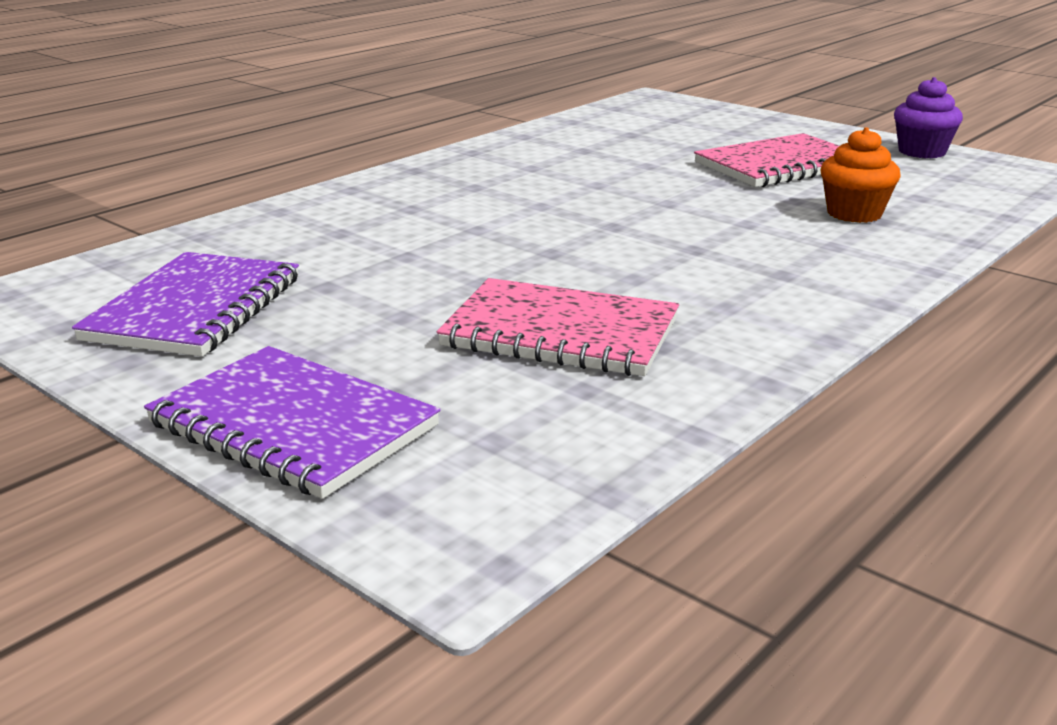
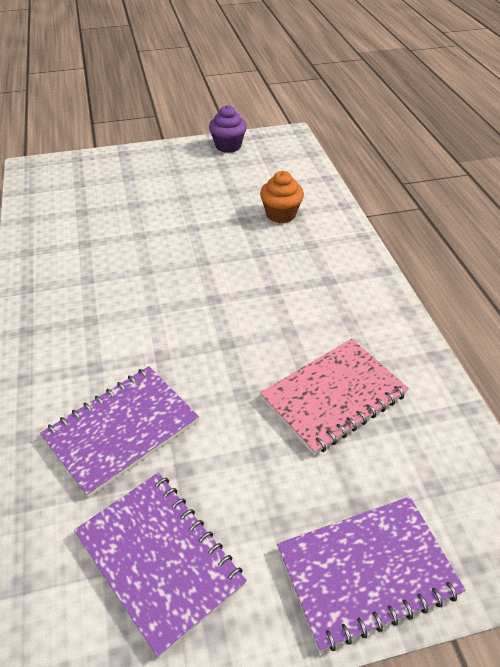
camera: 55 degrees left, 20 degrees up
pink notebook [694,133,839,187] -> none
none -> purple notebook [40,366,199,498]

